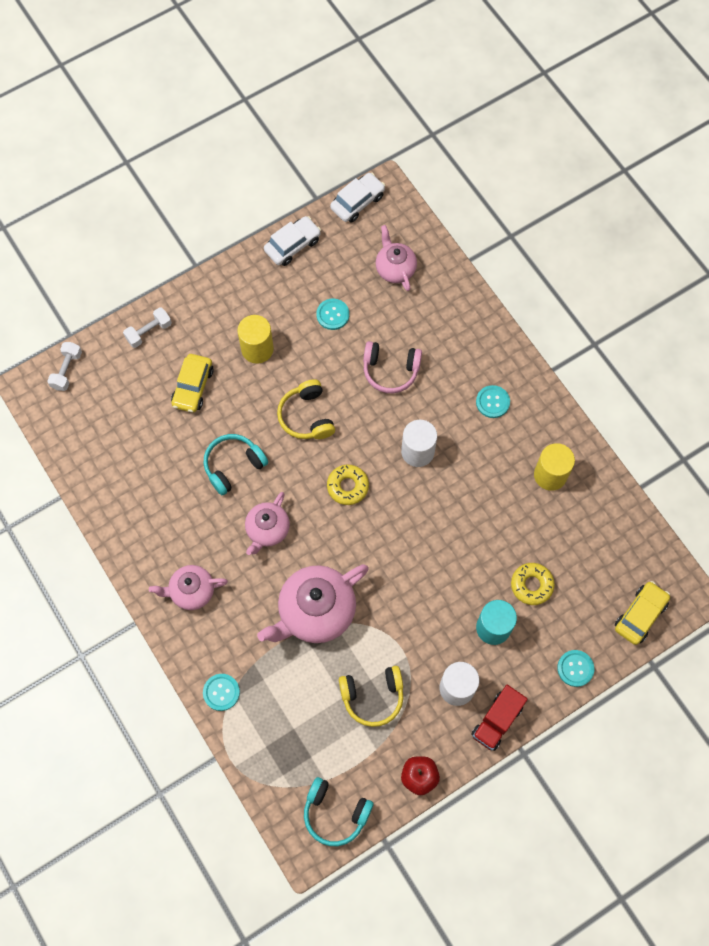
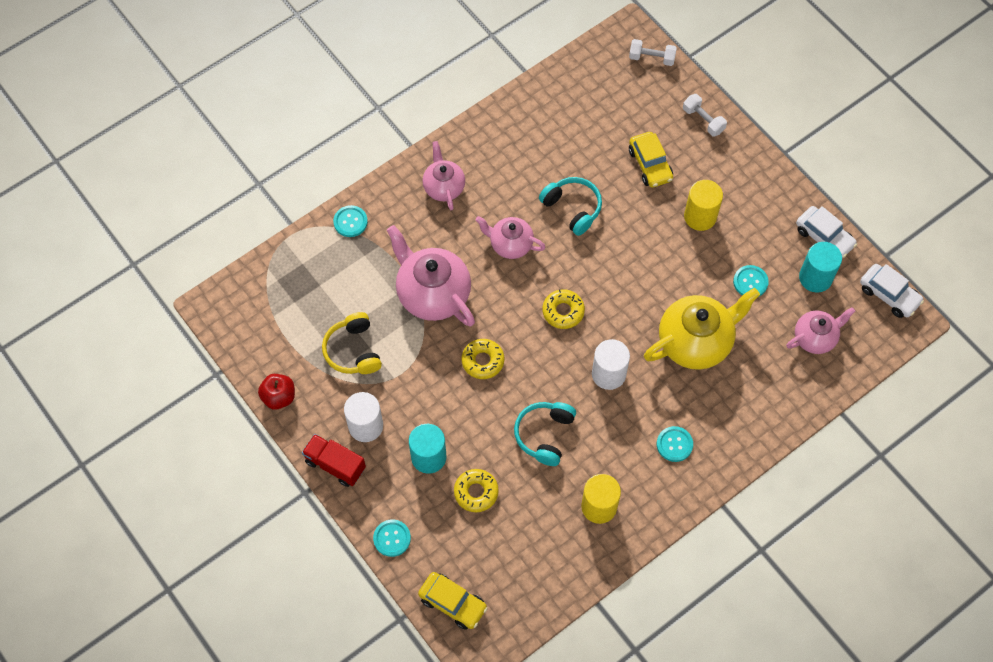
camera: 85 degrees right, 5 degrees down
yellow car [171,354,214,413] -> yellow car turned 120 degrees counterclockwise [629,132,673,188]
yellow headphones [277,379,335,439] -> none
turquoise headphones [304,777,374,846] -> turquoise headphones moved to [514,402,576,466]
pink headphones [363,341,422,393] -> yellow teapot [644,288,760,370]
none -> yellow donut [462,339,504,379]
none -> turquoise cylinder [799,242,842,293]

